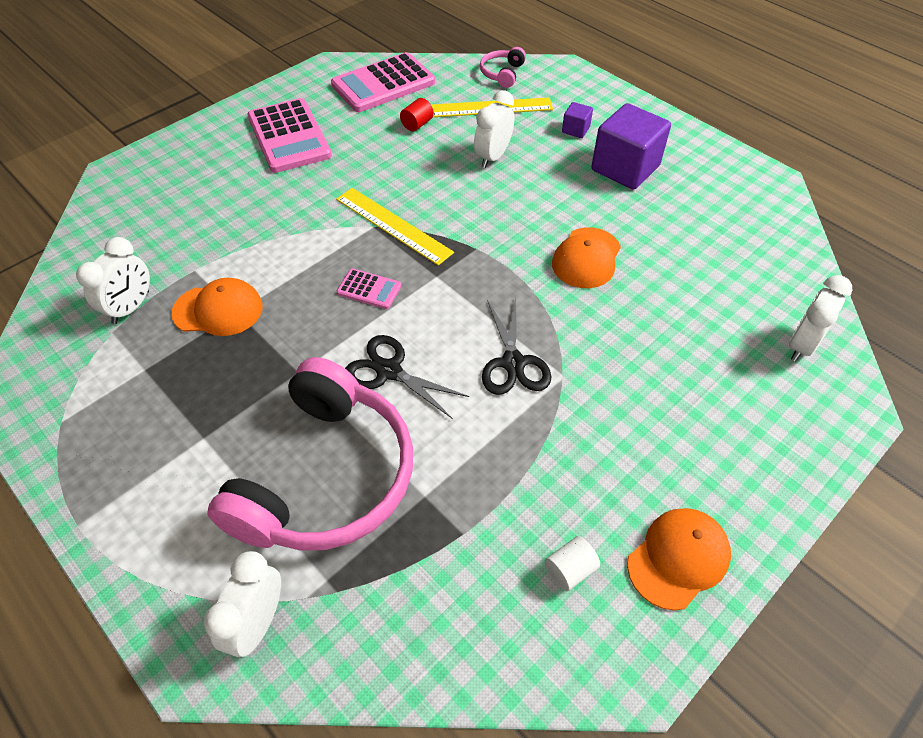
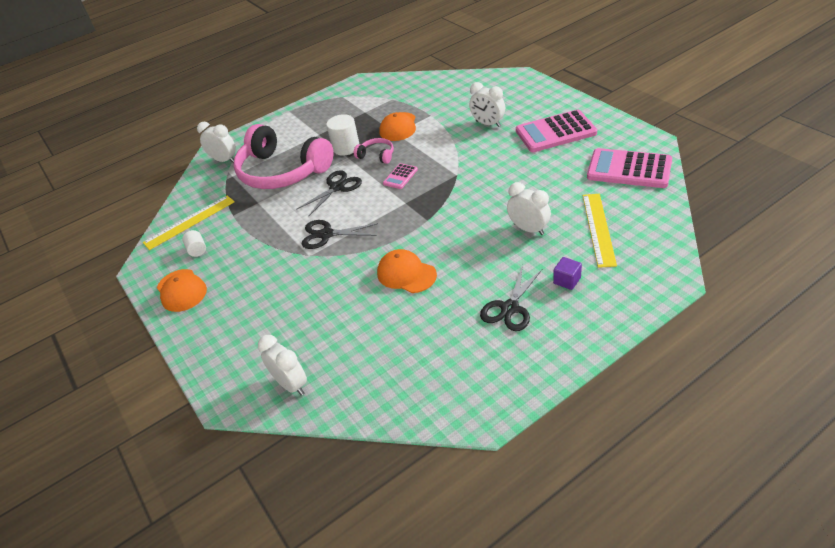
camera: 105 degrees right, 10 degrees down
white clock [76,237,150,324] -> white clock moved to [469,82,505,127]
pink calculator [331,52,435,112] -> pink calculator turned 45 degrees counterclockwise [587,148,672,188]
yellow ruler [336,188,454,266] -> yellow ruler moved to [143,195,235,250]
red cylinder [400,98,434,132] -> none
pink headphones [480,47,526,88] -> pink headphones moved to [354,138,394,164]
purple cube [591,103,671,190] -> black scissors [480,265,542,331]
none -> white cylinder [326,114,359,156]

